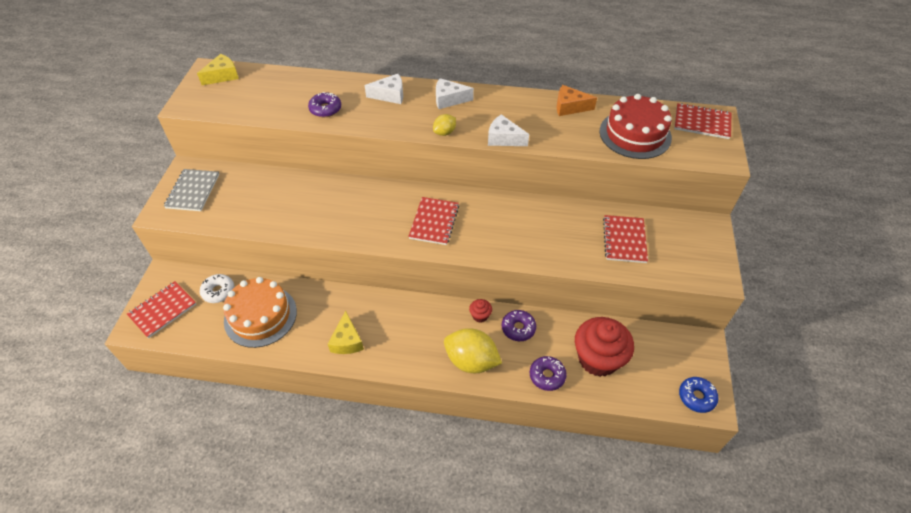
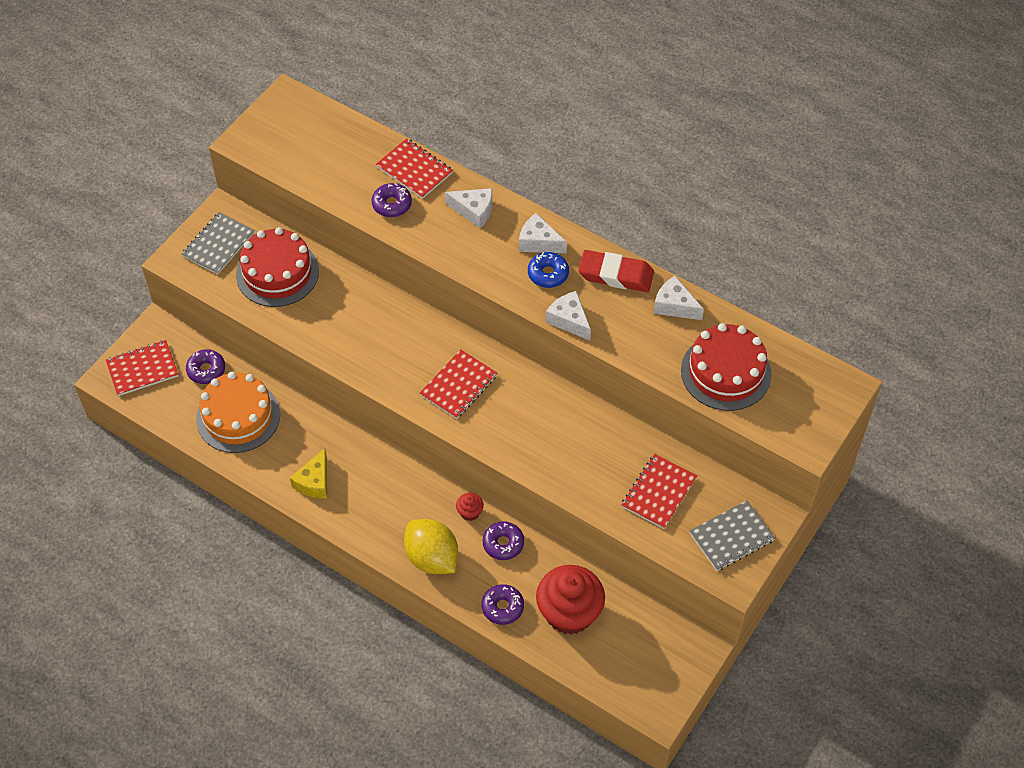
camera: 25 degrees right, 5 degrees up
yellow cheese [197,54,239,85] -> none
white donut [200,274,234,303] -> purple donut [186,349,225,384]
yellow lemon [433,114,456,136] -> none
orange cheese [557,85,597,116] -> white cheese [653,276,704,320]
red notebook [674,103,731,139] -> red notebook moved to [376,138,453,199]
blue donut [679,377,718,413] -> blue donut moved to [528,252,569,288]
none -> red cake [236,227,319,307]
none -> red eraser [578,250,654,292]
none -> grey notebook [690,500,775,571]

